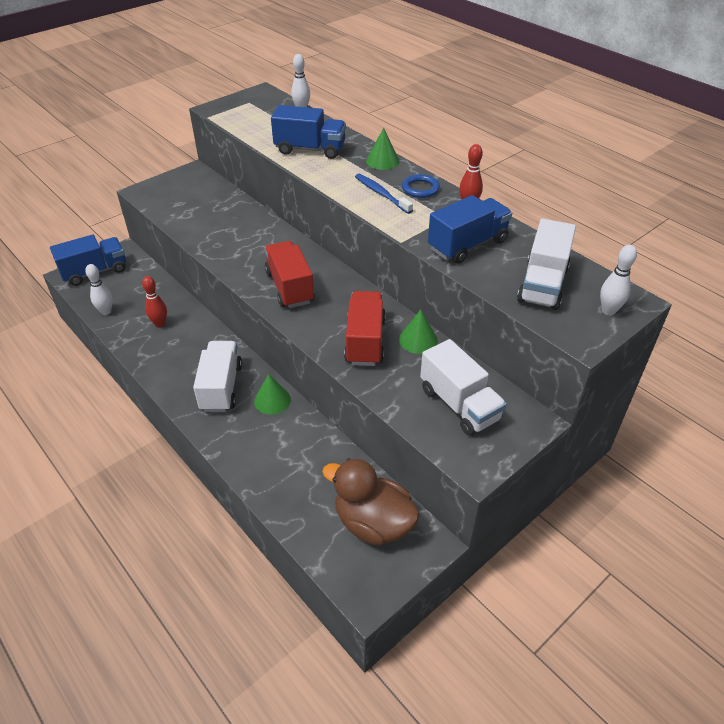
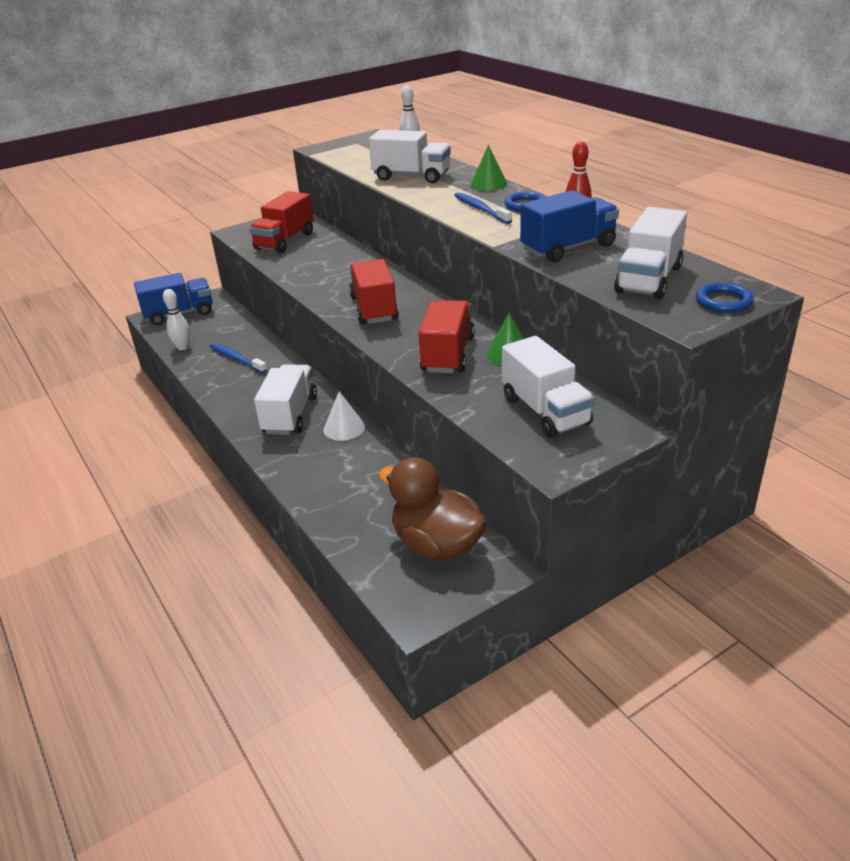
camera: 10 degrees right, 10 degrees down
red bowling pin [142,276,167,328] -> blue toothbrush [210,343,267,373]
green cone [254,374,291,414] -> white cone [324,391,365,441]
blue truck [271,105,346,159] -> white truck [369,130,451,184]
white bowling pin [600,245,637,316] -> blue ring [696,282,754,313]
none -> red truck [249,191,314,254]

